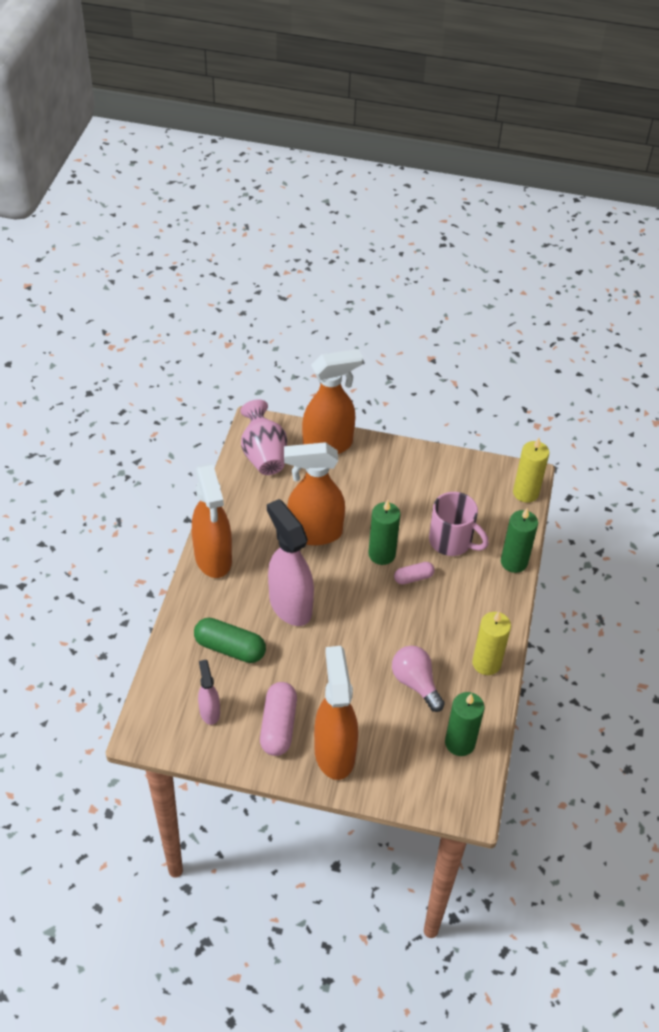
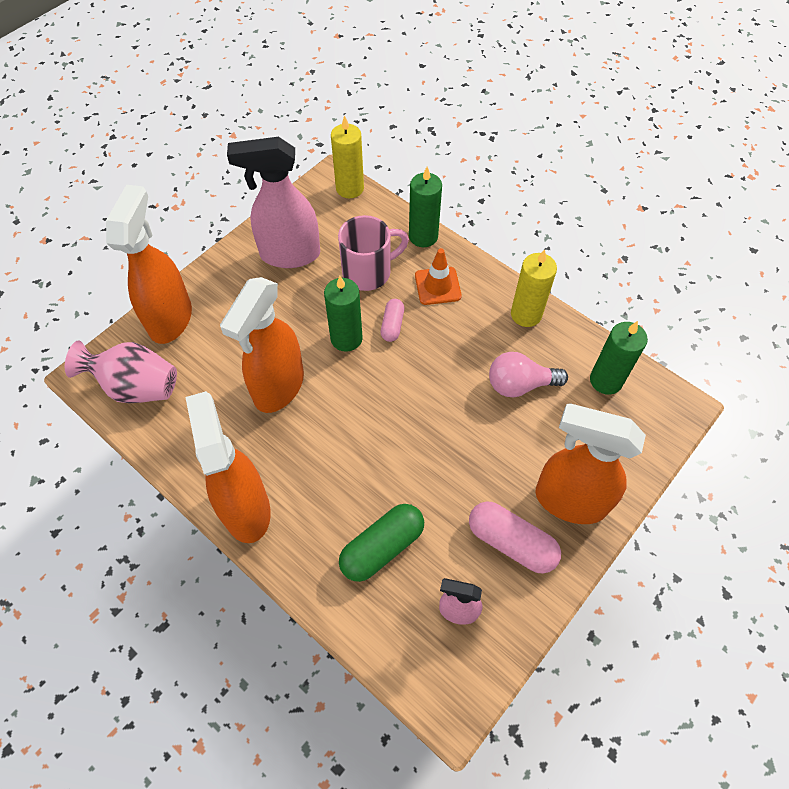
camera: 60 degrees left, 10 degrees up
orange spray bottle [192,464,232,578] -> orange spray bottle turned 120 degrees counterclockwise [185,391,271,543]
pink spray bottle [267,499,314,626] -> pink spray bottle moved to [227,137,320,268]
none -> orange traffic cone [415,248,462,305]

